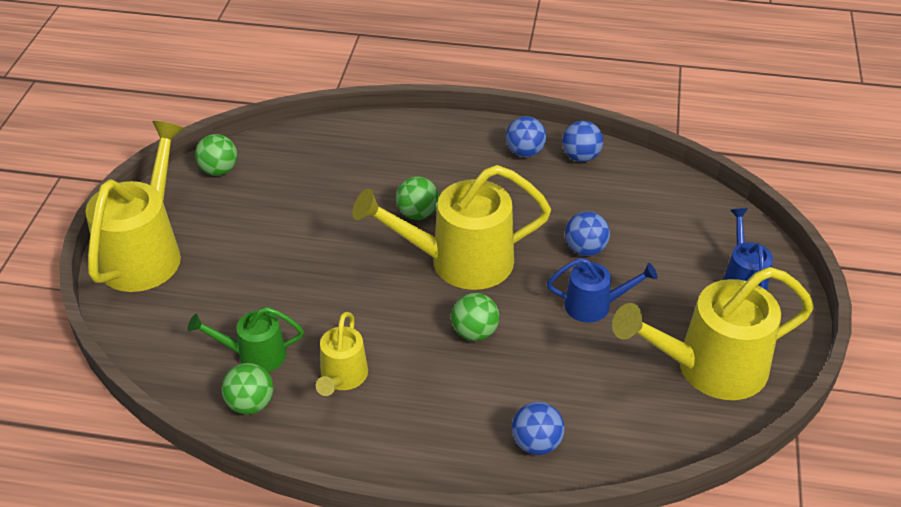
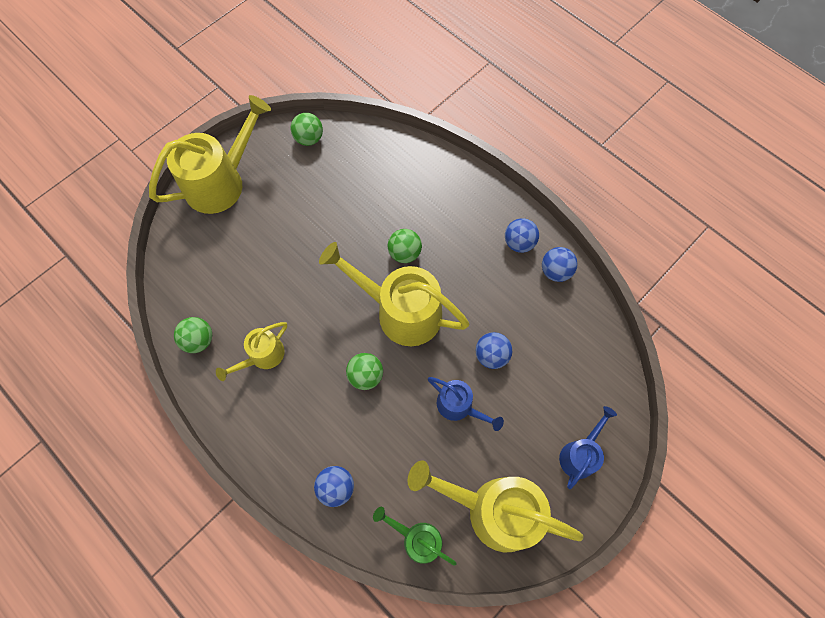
camera: 35 degrees right, 25 degrees up
green watering can [187,307,304,372] -> green watering can moved to [373,507,457,566]

